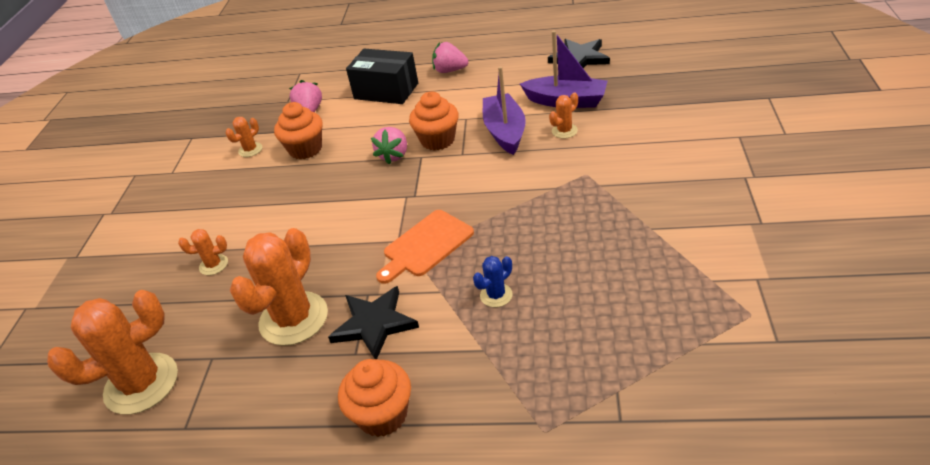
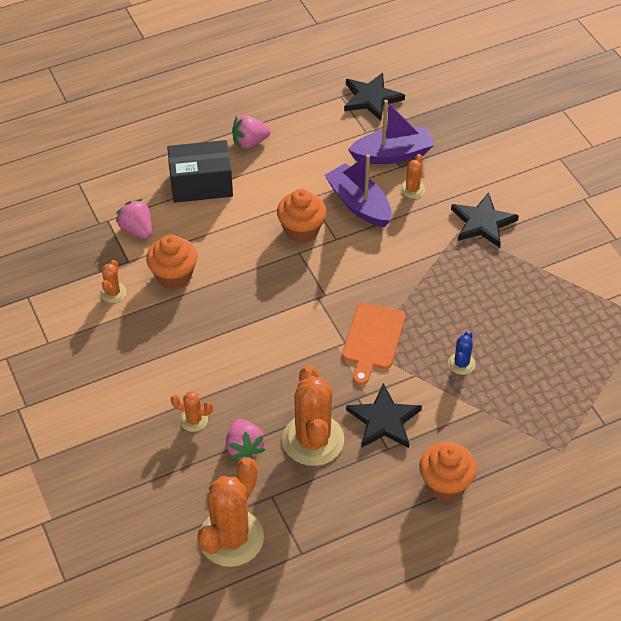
camera: 35 degrees left, 10 degrees up
orange cactus [178,229,228,275] -> orange cactus turned 45 degrees clockwise [171,391,213,432]
pink strawberry [371,127,407,164] -> pink strawberry moved to [226,419,265,459]
none -> black star [451,192,519,248]

